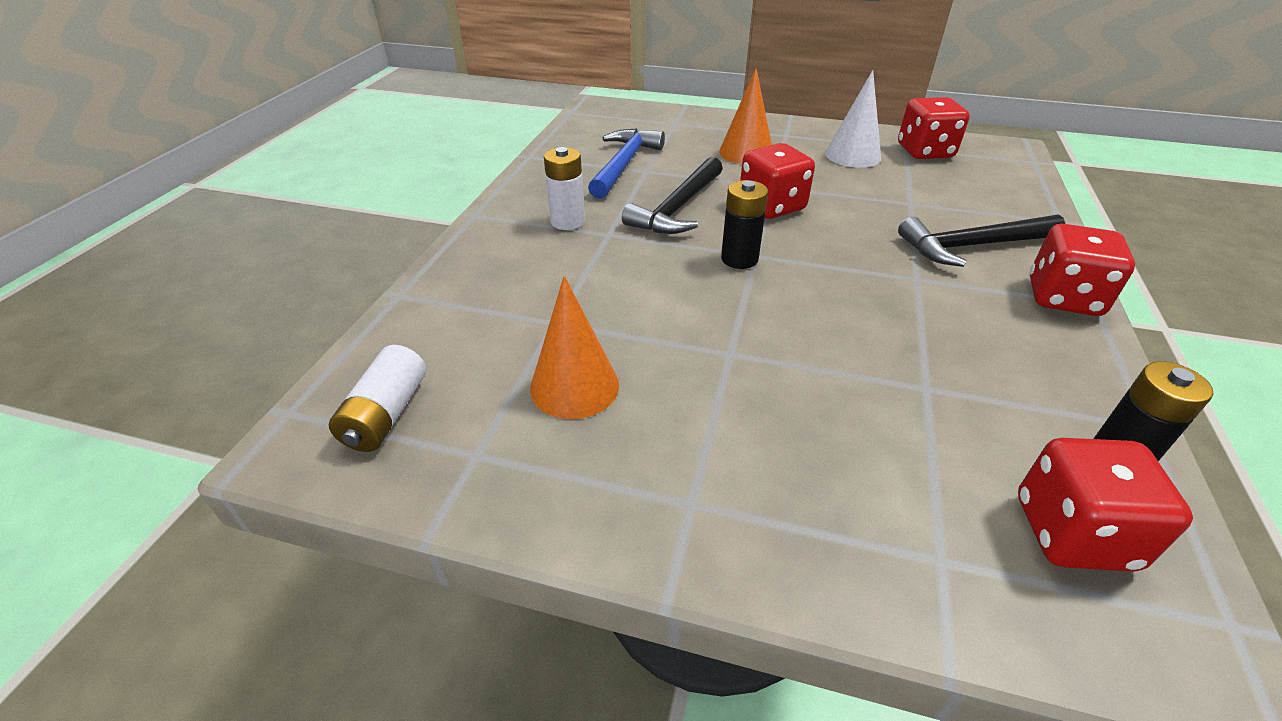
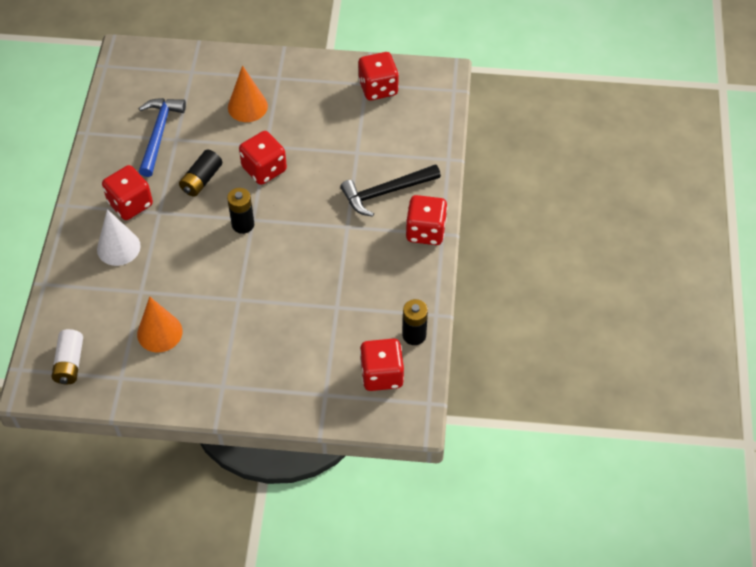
camera: 10 degrees left, 15 degrees up
white battery [544,147,585,230] -> red dice [102,165,153,220]
black hammer [622,157,723,234] -> black battery [179,150,222,197]
white cone [825,70,881,168] -> white cone moved to [97,209,141,266]

